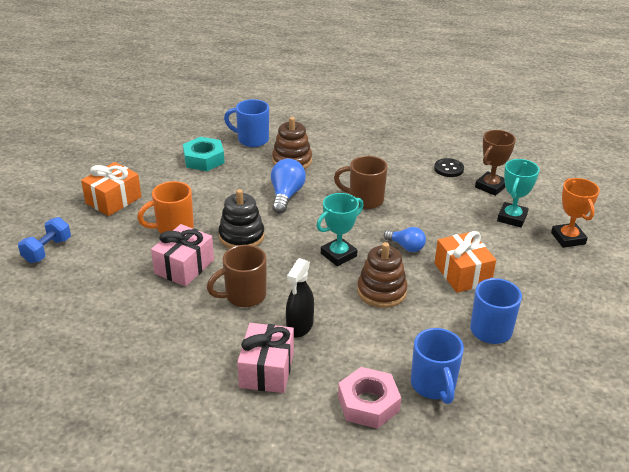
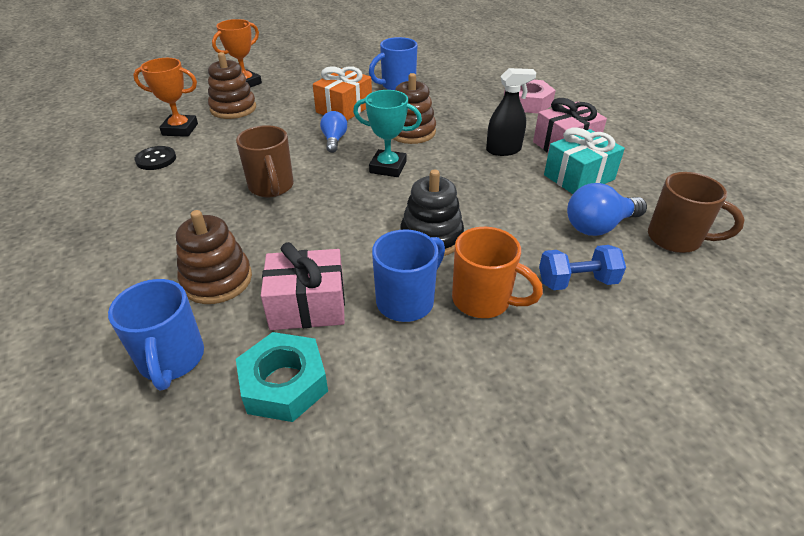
camera: 125 degrees left, 5 degrees up
blue dumbbell [18,217,71,263] -> blue dumbbell moved to [539,245,626,290]
orange gift [81,162,141,216] -> none
pink gift [151,224,214,286] -> pink gift moved to [261,242,345,330]
brown mug [207,245,266,307] -> brown mug moved to [648,172,744,253]
blue light bulb [271,159,306,213] -> blue light bulb moved to [567,183,647,236]
blue mug [411,328,464,404] -> blue mug moved to [372,230,445,322]
brown trophy [475,130,516,196] -> orange trophy [133,58,198,137]
turquoise trophy [497,159,540,227] -> brown stacking toy [208,52,256,119]
none -> turquoise gift [544,128,625,194]

